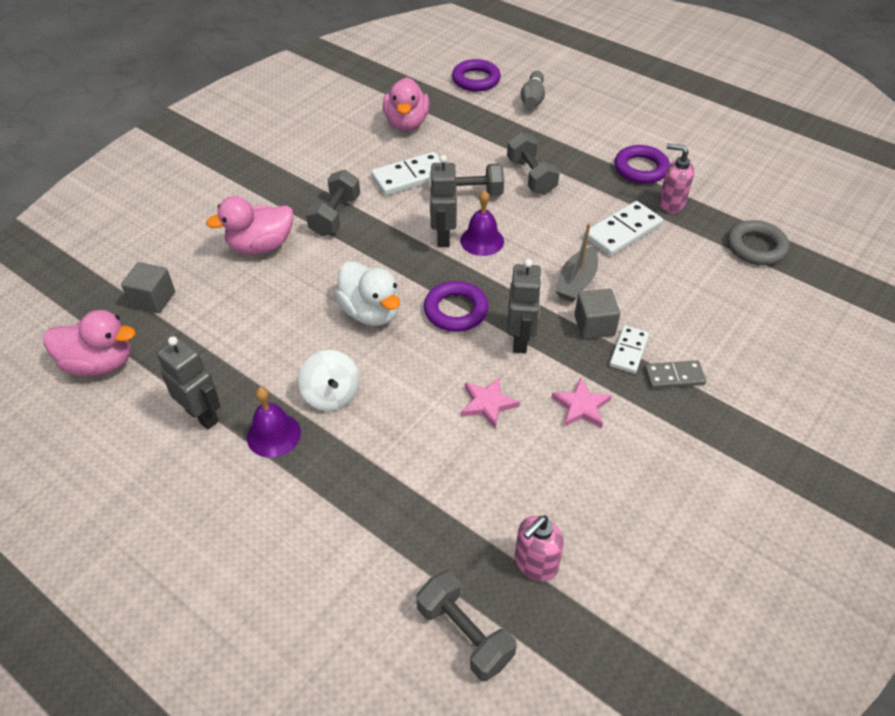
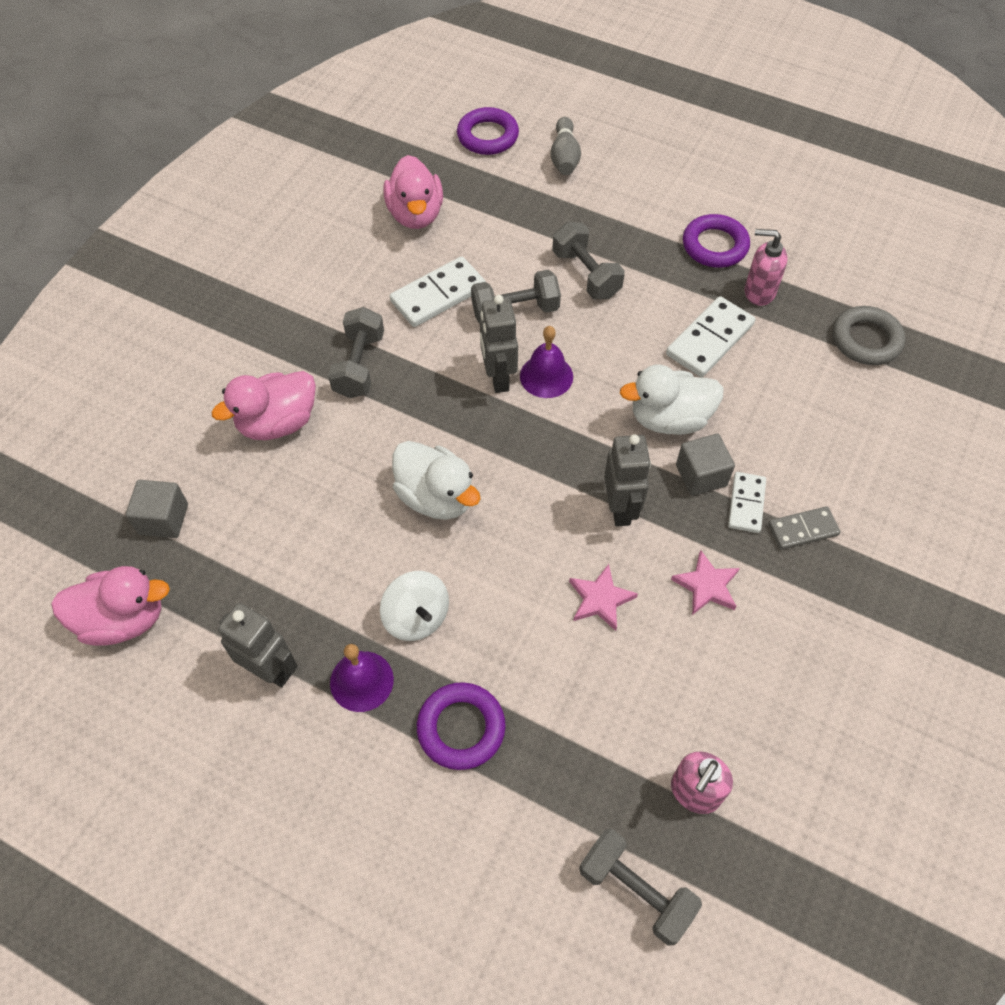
camera: 10 degrees left, 10 degrees up
purple ring [424,281,488,332] -> purple ring moved to [417,682,506,770]
grey boat [555,223,598,302] -> white duck [620,365,724,435]

